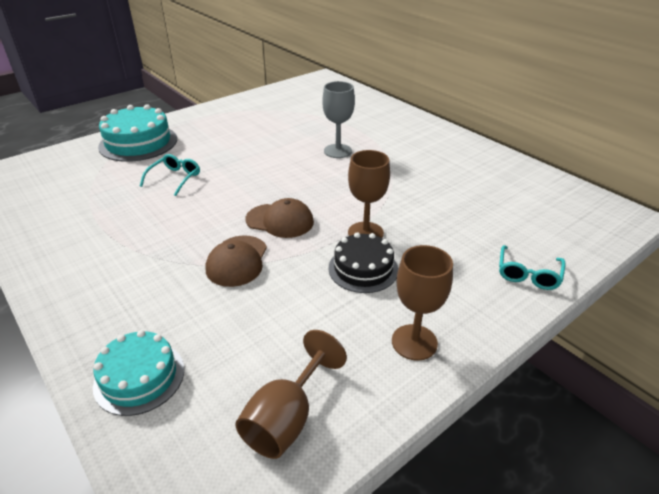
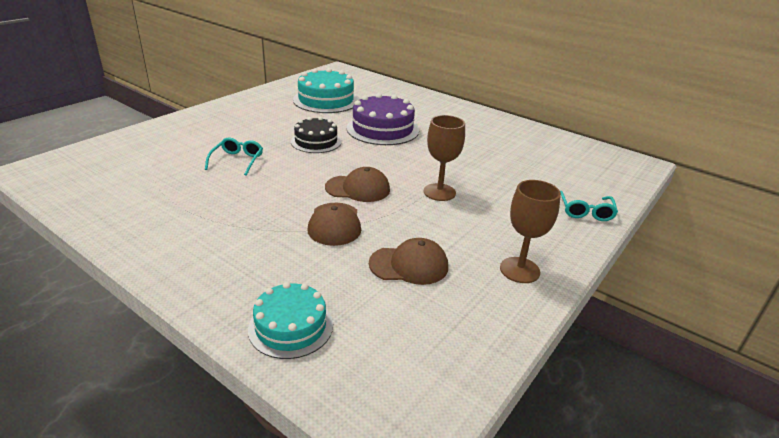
camera: 15 degrees left, 5 degrees down
turquoise cake [98,104,177,162] -> turquoise cake moved to [293,68,359,113]
brown goblet [235,330,347,459] -> none
grey goblet [322,81,355,158] -> purple cake [346,93,419,145]
black cake [328,232,398,293] -> black cake moved to [291,117,342,153]
none -> brown cap [369,238,448,285]

